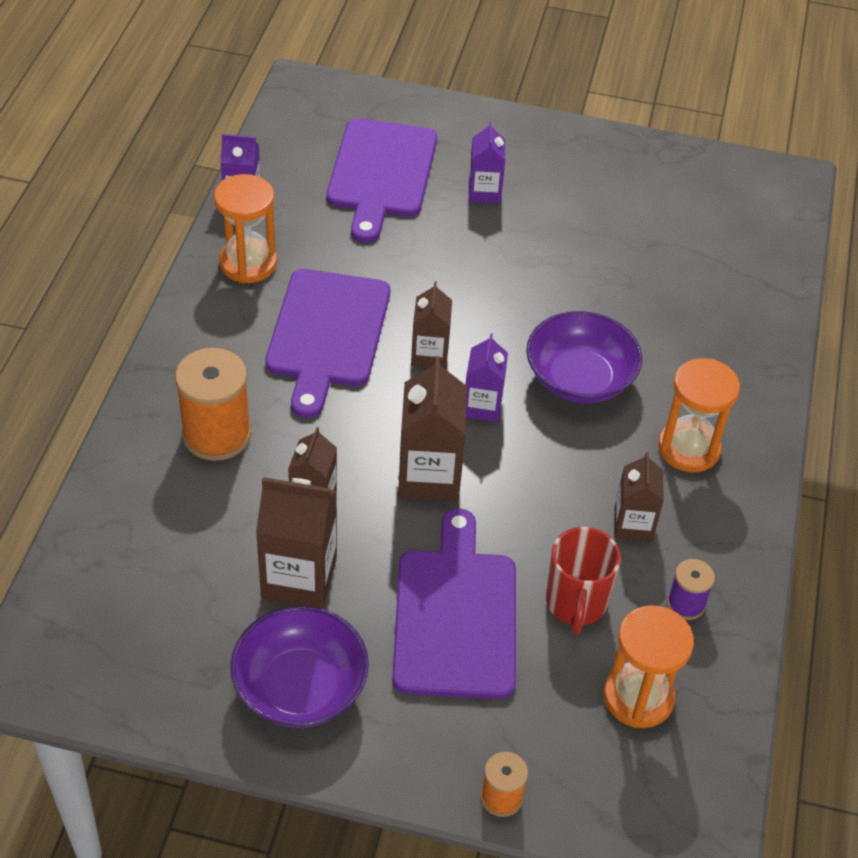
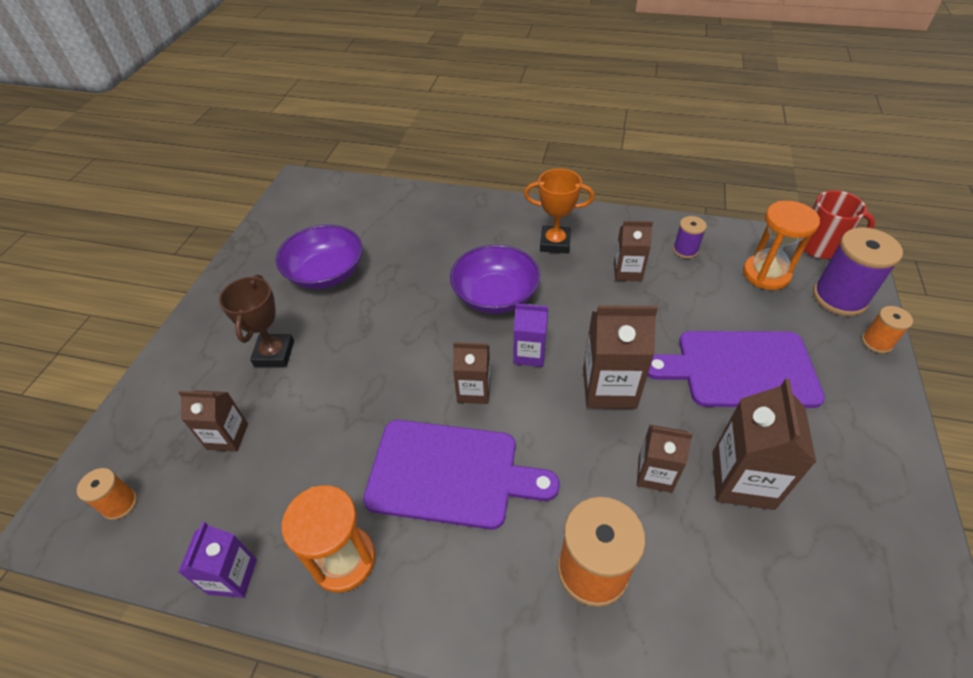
camera: 85 degrees left, 0 degrees up
purple bowl [230,606,369,728] -> purple bowl moved to [276,225,362,289]
purple cutting board [327,118,437,243] -> brown carton [178,390,248,452]
purple carton [469,121,505,204] -> brown trophy [219,275,294,367]
red mug [546,527,621,634] -> red mug moved to [799,190,875,259]
orange hourglass [658,358,740,472] -> orange trophy [524,169,594,253]
none -> orange spool [77,468,137,520]
none -> purple spool [813,227,903,316]

